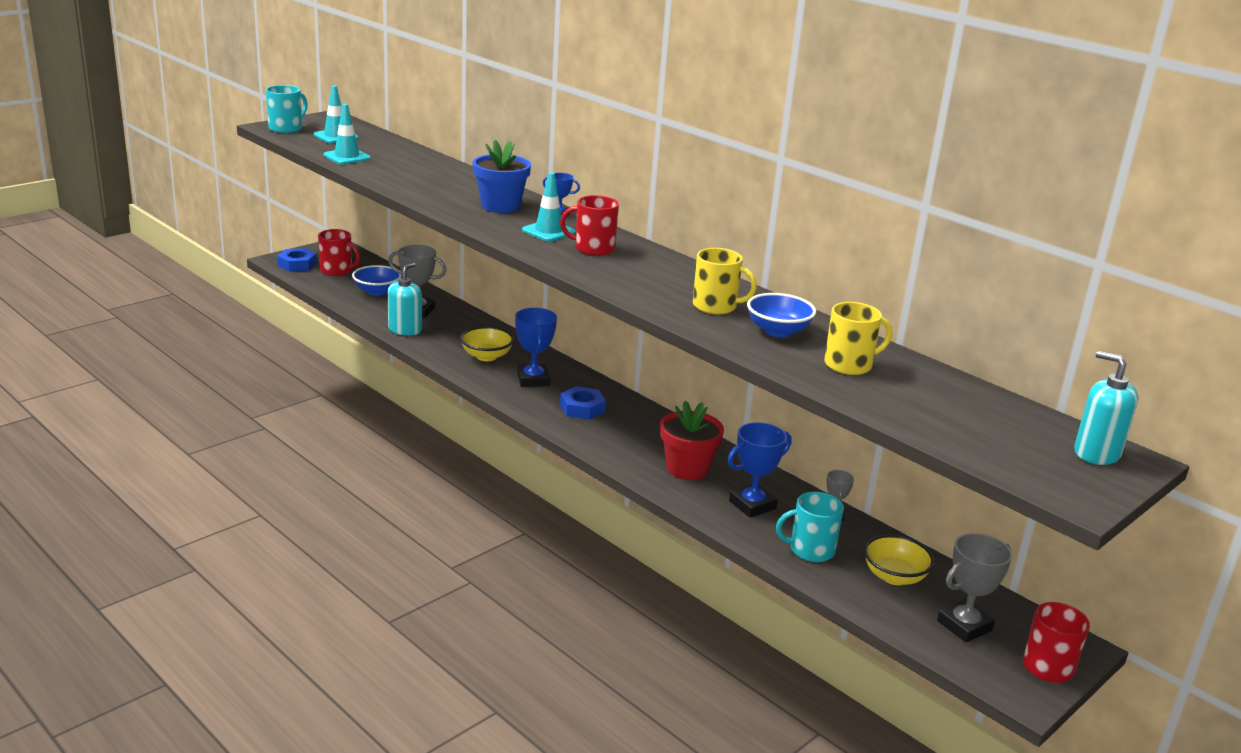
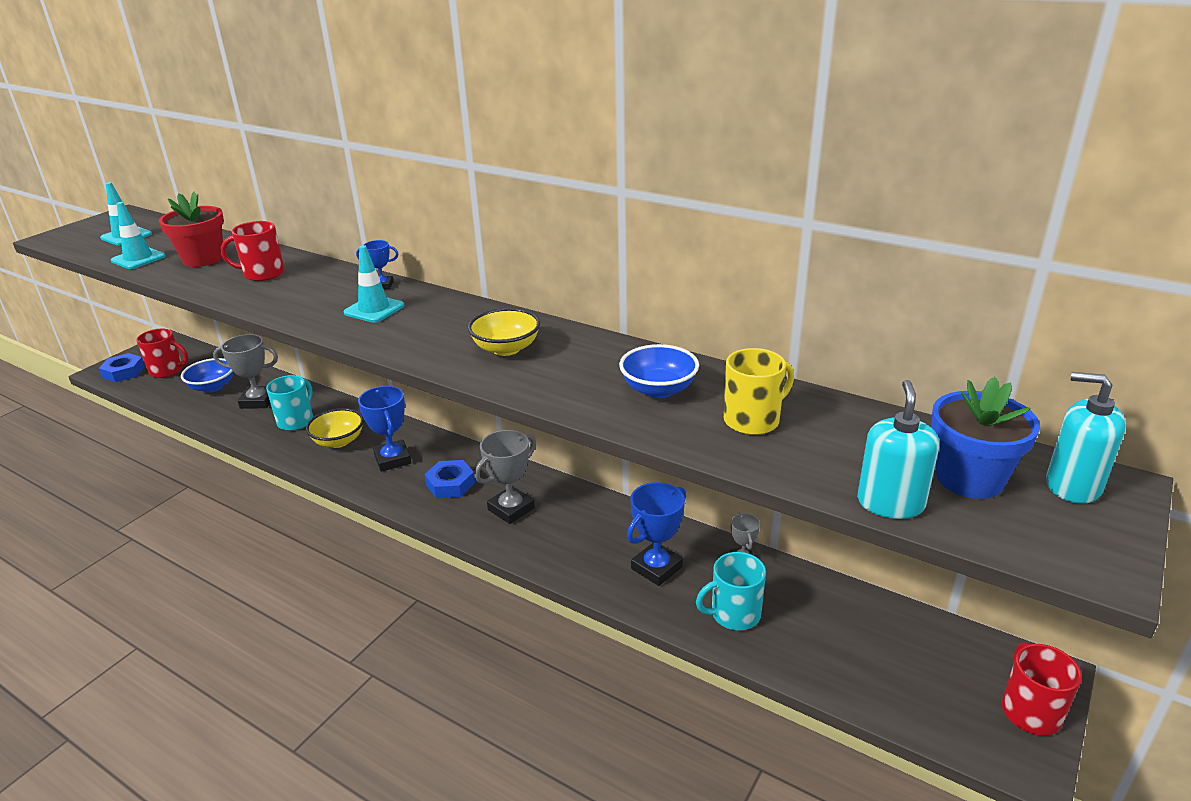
camera: 10 degrees left, 5 degrees up
turquoise mug [266,85,308,133] -> turquoise mug moved to [266,375,313,431]
turquoise soap dispenser [388,262,422,336] -> turquoise soap dispenser moved to [857,380,939,519]
blue flower pot [472,140,531,213] -> blue flower pot moved to [931,377,1040,499]
red mug [560,195,619,256] -> red mug moved to [221,221,285,281]
red flower pot [660,401,724,480] -> red flower pot moved to [159,192,224,267]
yellow mug [693,248,757,314] -> none
yellow bowl [864,535,935,585] -> yellow bowl moved to [468,308,540,356]
grey trophy [937,533,1012,642] -> grey trophy moved to [475,430,536,524]

